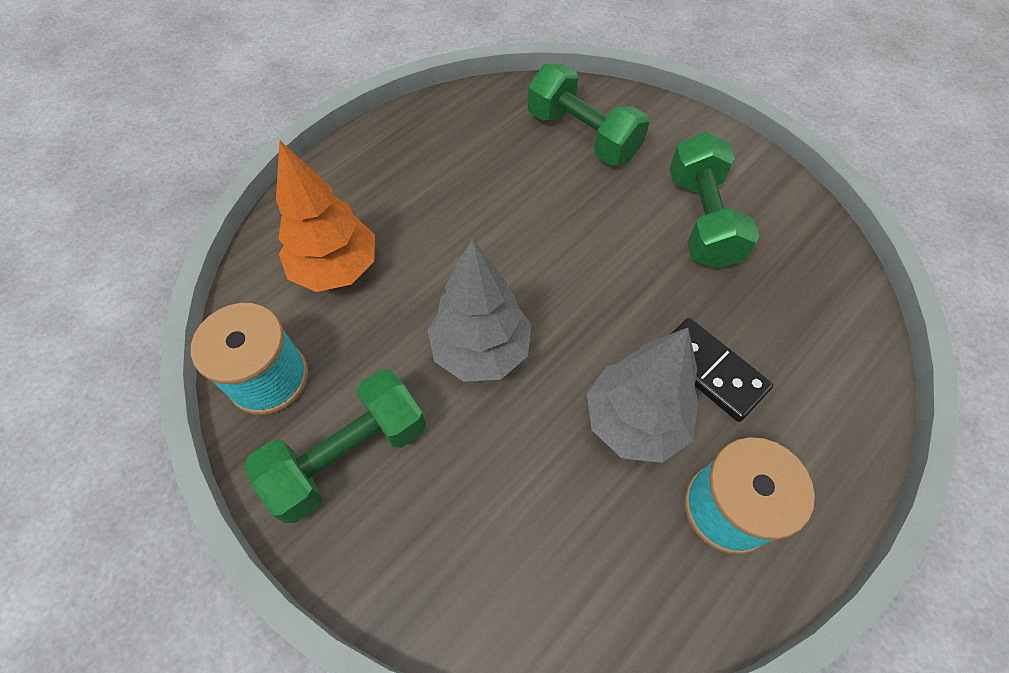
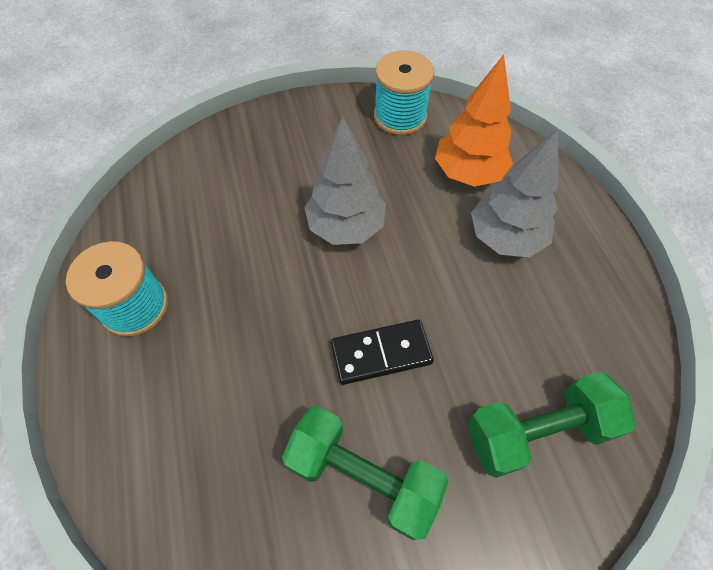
camera: 120 degrees right, 0 degrees up
green dumbbell [244,369,426,523] -> none
grey tree [587,328,698,463] -> grey tree moved to [471,129,559,257]
black domino [671,318,773,422] -> black domino moved to [331,320,434,385]

